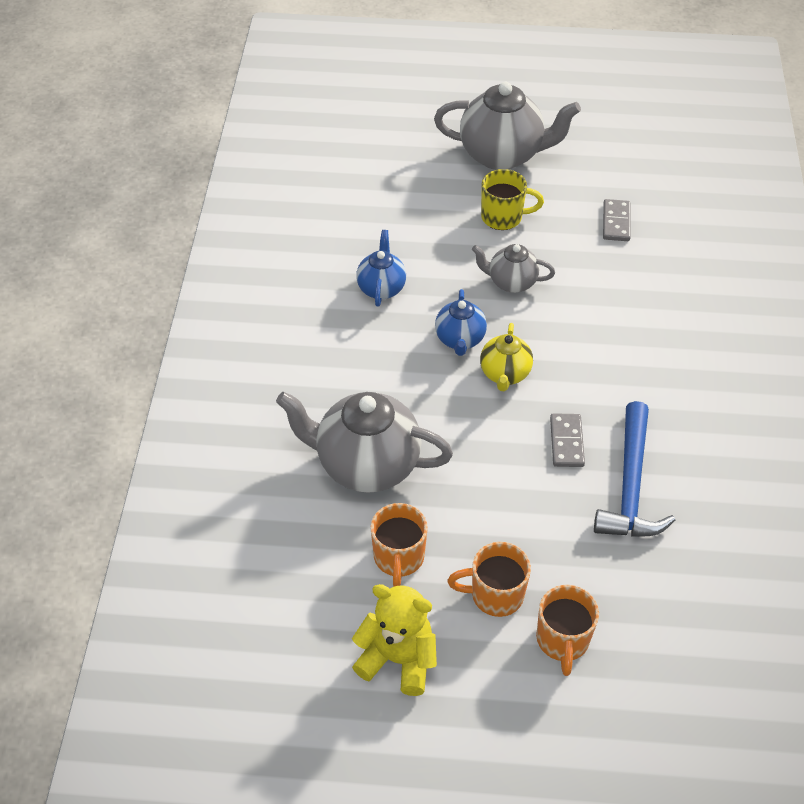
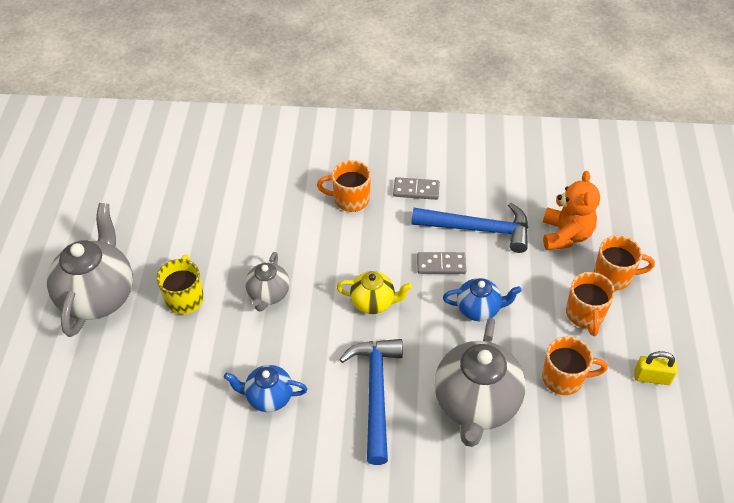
camera: 90 degrees left, 0 degrees up
yellow teddy bear [352,584,437,696] -> yellow padlock [634,351,678,385]
blue teapot [435,289,487,356] -> blue teapot moved to [443,278,522,321]
grey domino [603,199,631,241] -> grey domino moved to [393,177,440,200]
none -> orange mug [317,160,371,212]
none -> blue hammer [339,339,403,465]
none -> orange teddy bear [543,171,600,250]

